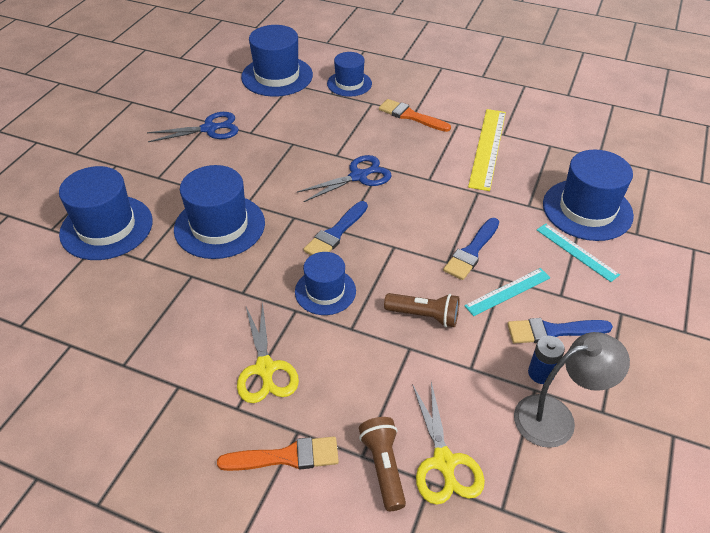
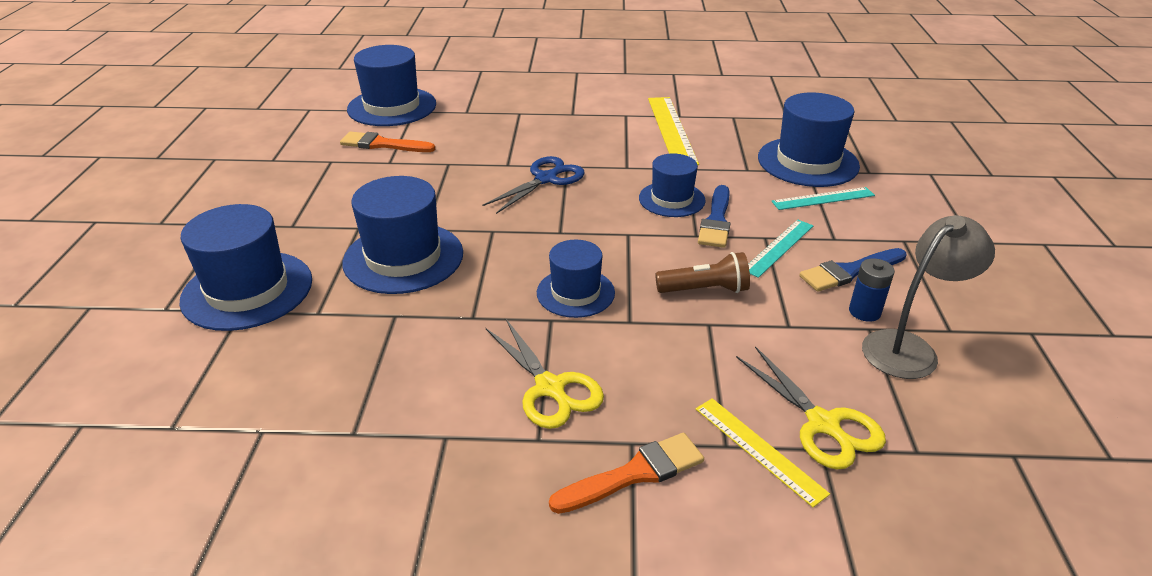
camera: 20 degrees left, 10 degrees down
blue scissors [147,112,239,142] -> none
blue brush [304,201,368,255] -> none
blue hat [327,52,372,97] -> blue hat moved to [639,153,706,217]
brown flashlight [359,417,406,511] -> yellow ruler [696,398,830,507]
orange brush [379,99,451,132] -> orange brush moved to [340,131,435,152]
turquoise ruler [537,224,620,282] -> turquoise ruler turned 45 degrees counterclockwise [771,187,875,210]

